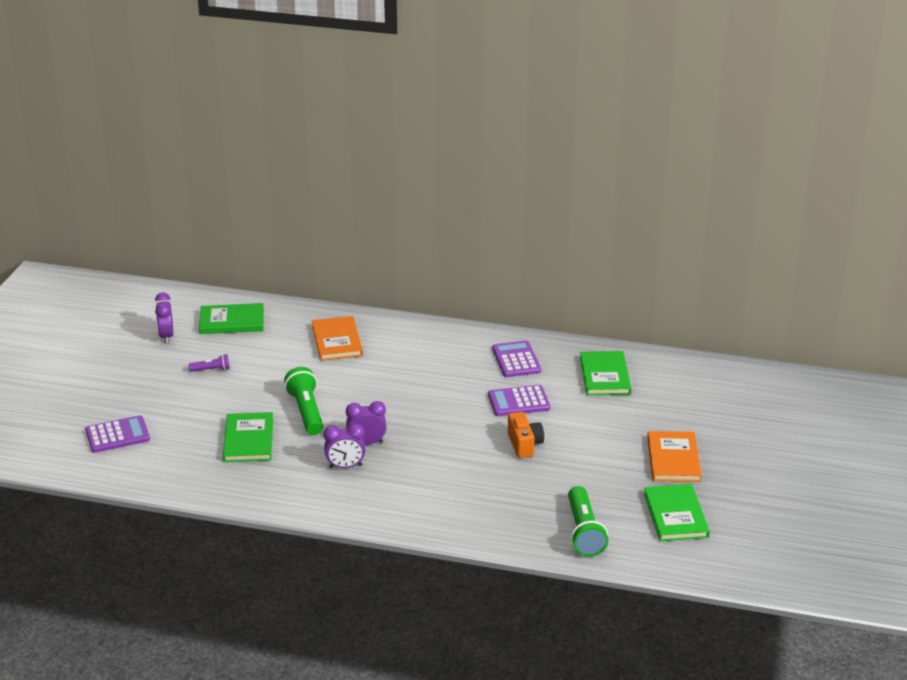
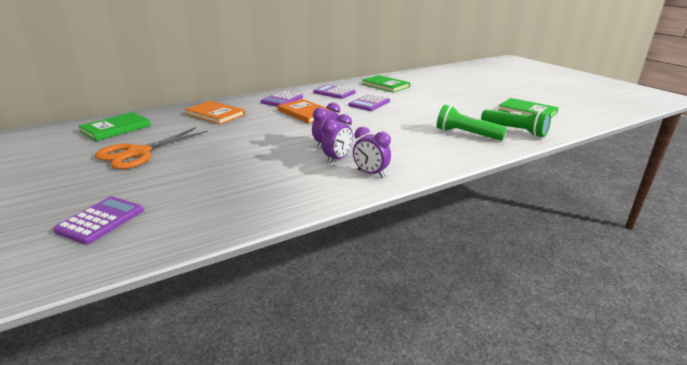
camera: 45 degrees left, 5 degrees down
purple clock [155,292,173,344] -> purple clock moved to [353,127,391,177]
purple flashlight [188,354,230,372] -> orange scissors [95,127,208,169]
green book [223,412,273,462] -> none
green flashlight [284,367,323,435] -> green flashlight moved to [437,104,507,140]
orange camera [508,412,544,458] -> none
orange book [647,431,702,482] -> orange book moved to [278,99,332,124]
none -> purple calculator [261,91,303,107]

